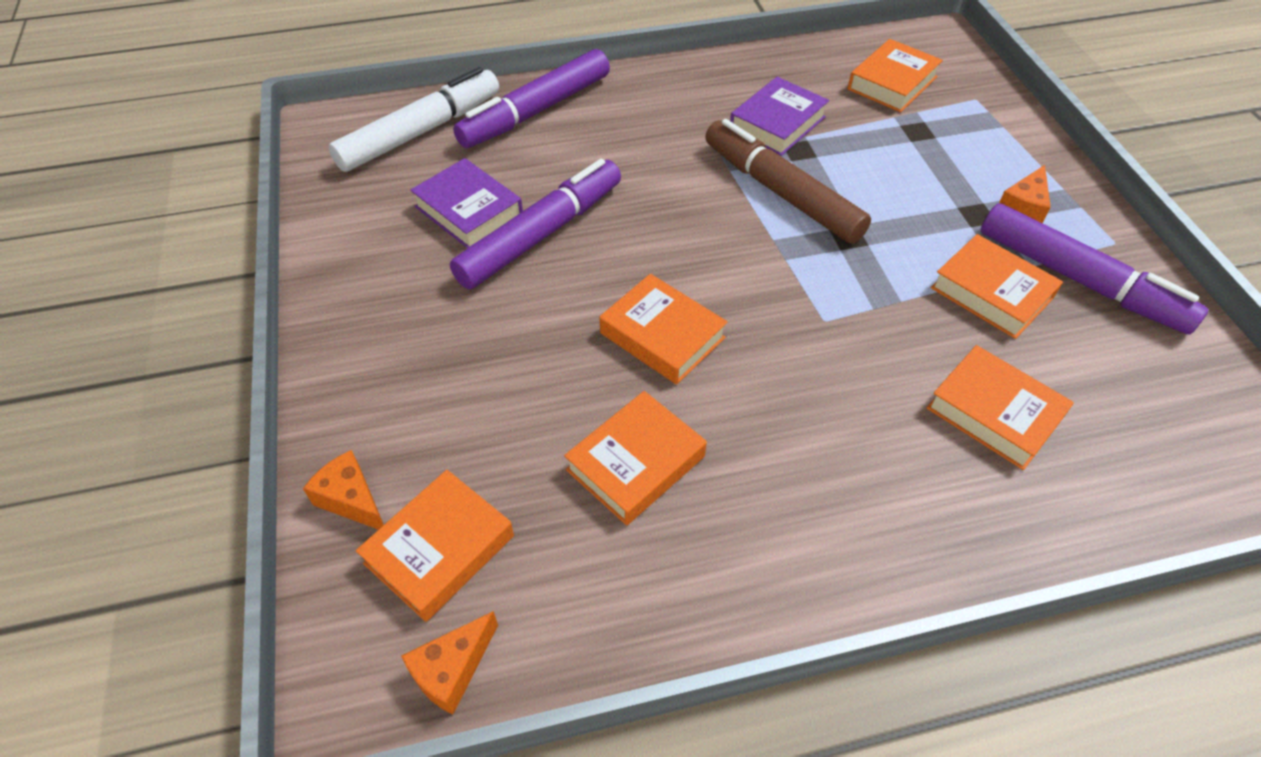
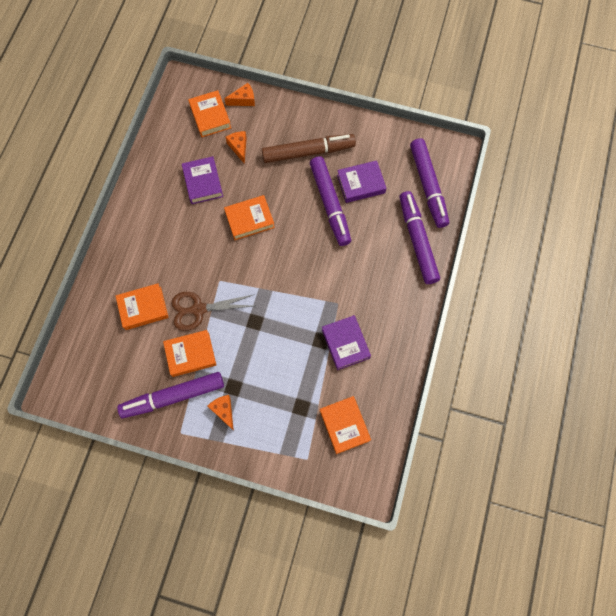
camera: 120 degrees right, 20 degrees up
white marker [329,67,499,172] -> purple marker [410,138,449,228]
orange cheese [401,611,498,715] -> orange cheese moved to [226,131,247,164]
orange book [564,391,707,525] -> purple book [182,156,223,204]
brown marker [705,119,871,244] -> brown marker moved to [262,134,356,163]
none -> brown scissors [171,292,255,331]

